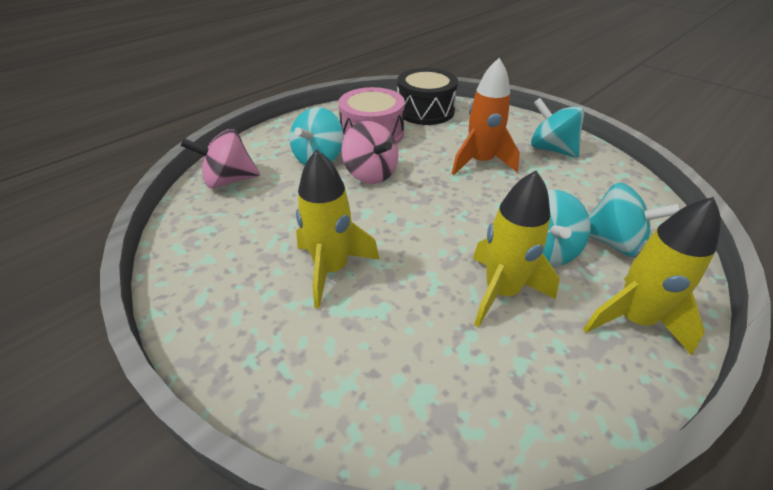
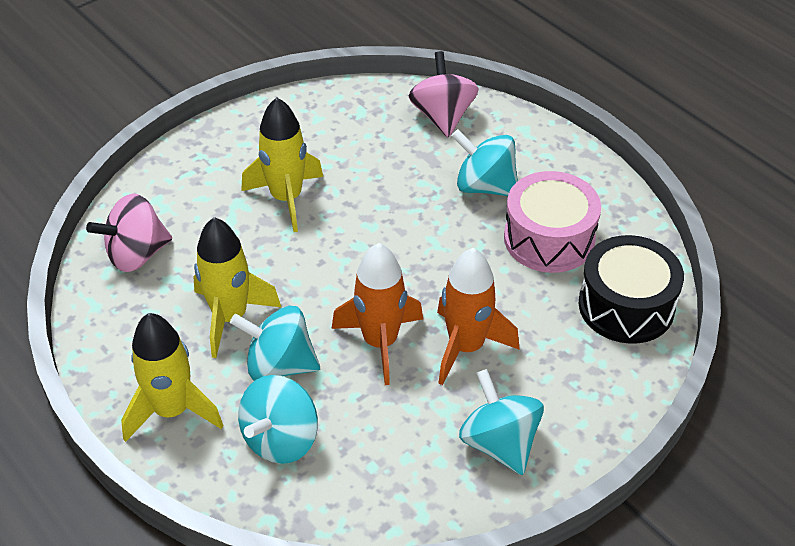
camera: 95 degrees right, 5 degrees up
pink spinning top [341,121,398,184] -> pink spinning top moved to [86,194,172,272]
turquoise spinning top [531,98,585,158] -> turquoise spinning top turned 75 degrees counterclockwise [459,369,544,475]
none -> orange rocket [332,243,423,385]

